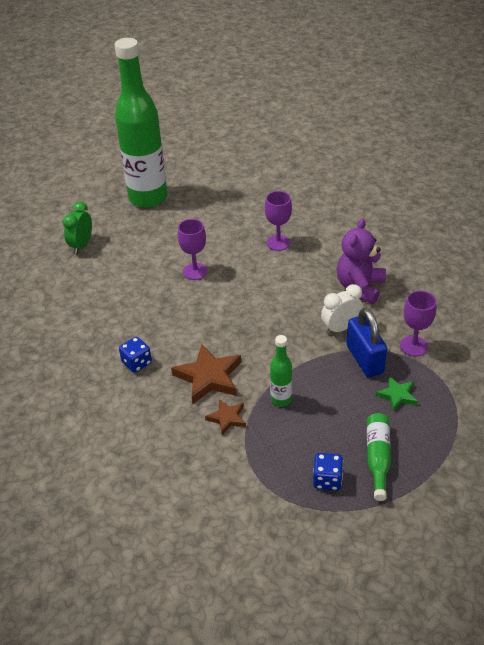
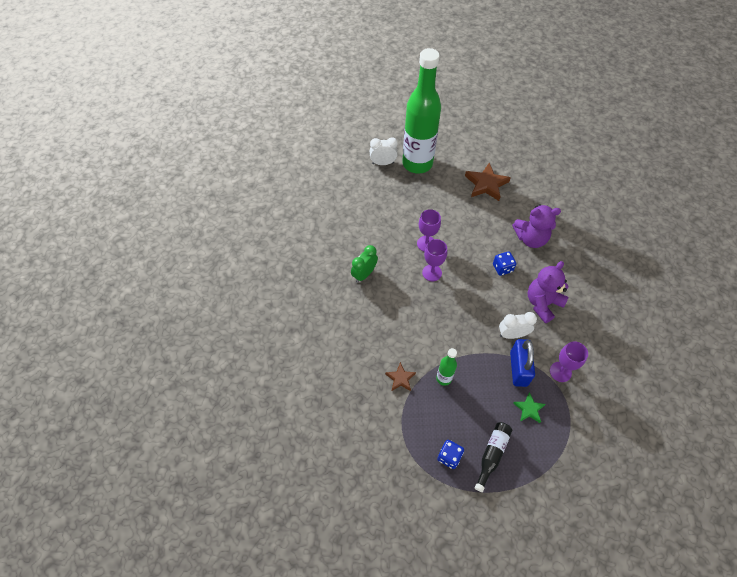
camera: 20 degrees right, 15 degrees up
green clock [63,201,92,254] -> green clock moved to [351,245,378,283]
blue dice [119,337,152,373] -> blue dice moved to [493,251,516,276]
brown star [171,344,241,404] -> brown star moved to [465,163,511,201]
purple goblet [265,191,292,251] -> purple goblet moved to [422,239,447,281]
green bottle [367,413,391,501] -> black bottle [475,422,512,492]
none -> white clock [370,137,398,165]
none -> purple teddy bear [512,204,561,248]

